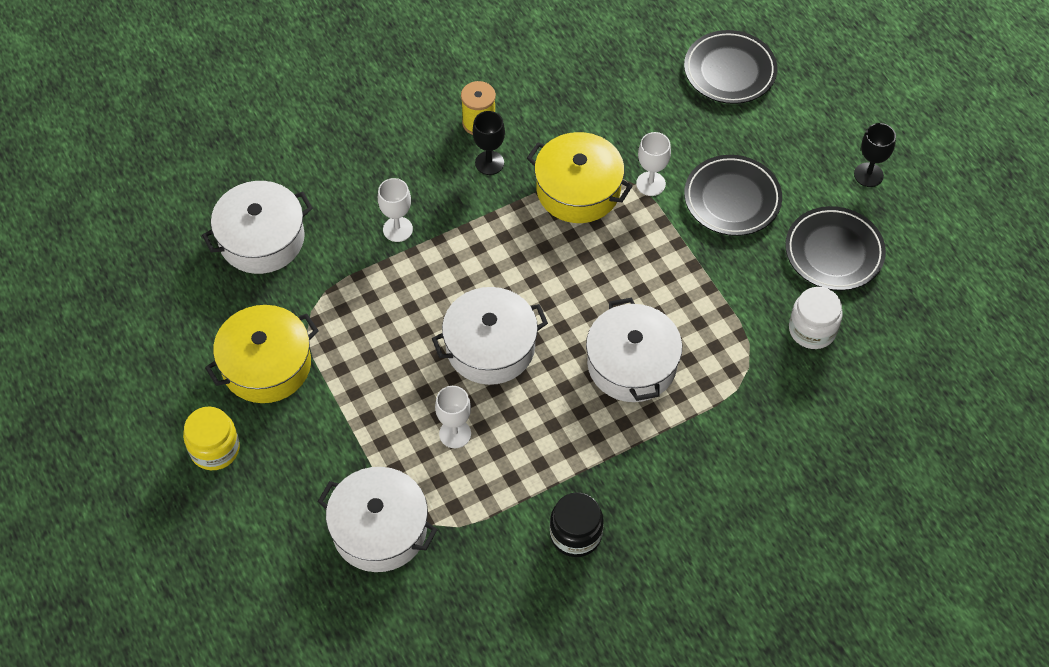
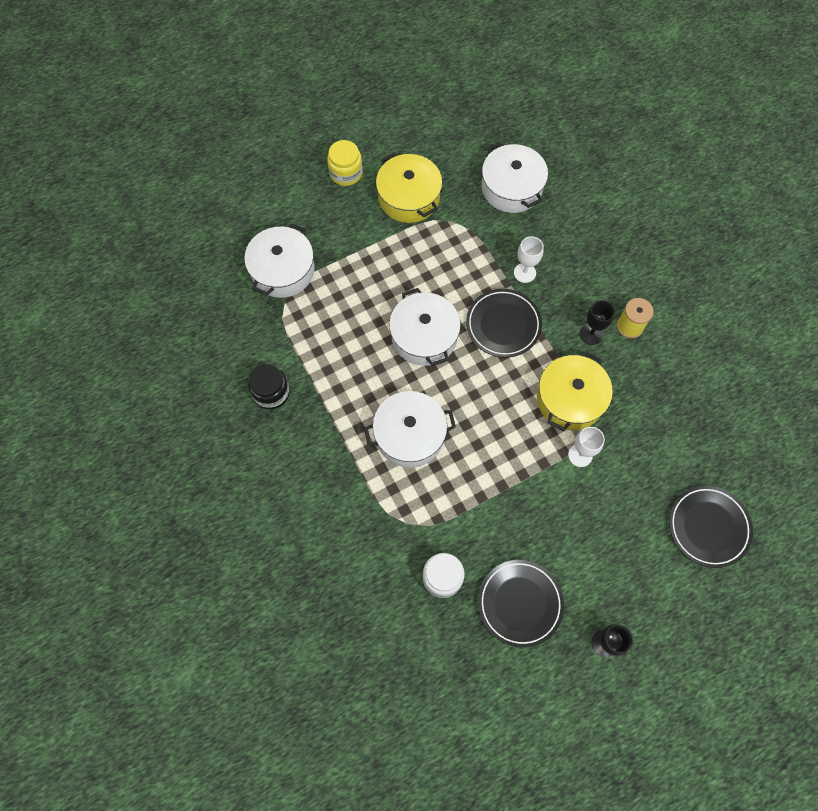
camera: 90 degrees right, 10 degrees up
white goblet [435,386,471,448] -> none
black plate [684,155,782,236] -> black plate moved to [466,289,542,358]

